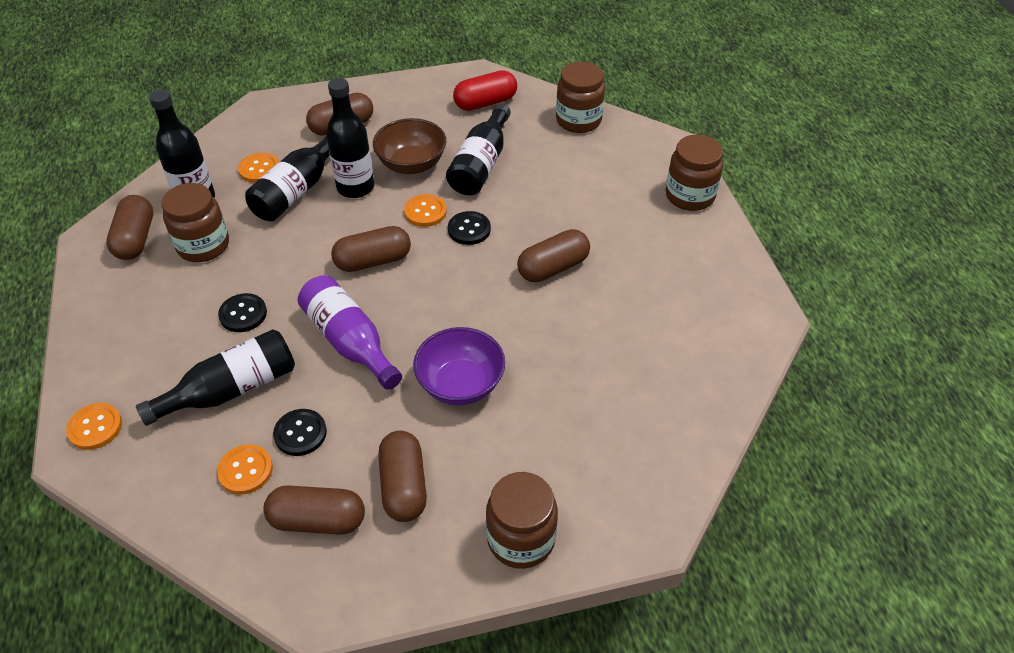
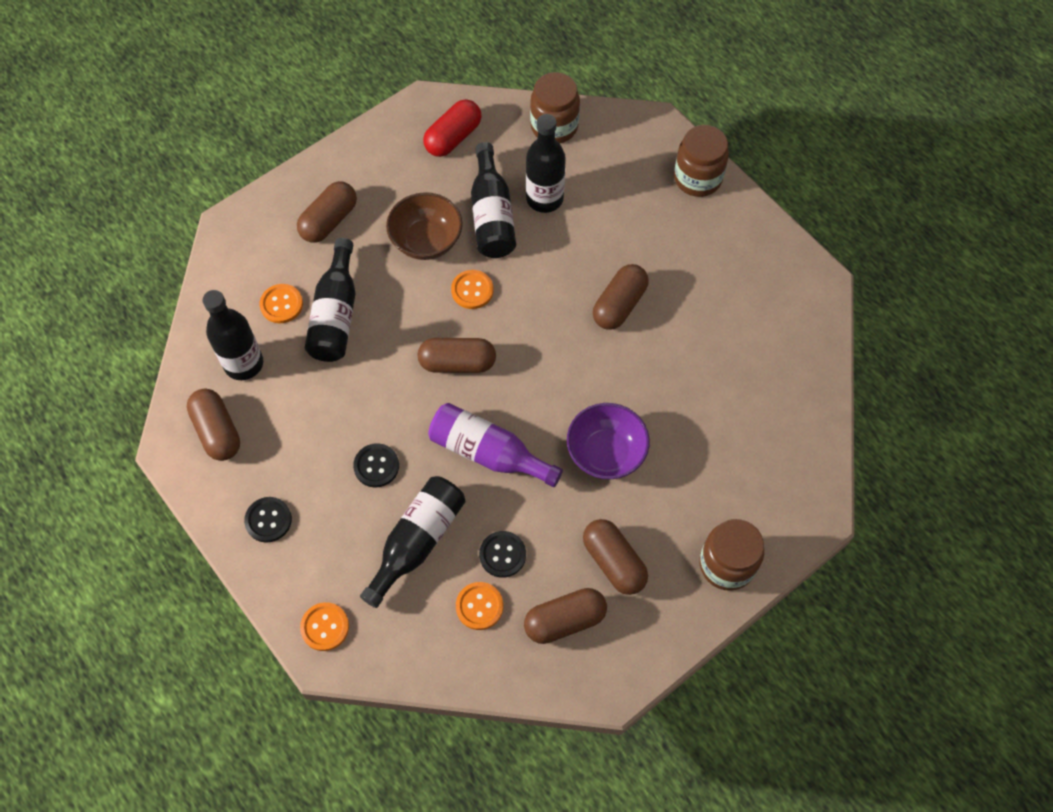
camera: 25 degrees left, 15 degrees up
brown jar [162,183,229,262] -> none
black bottle [326,78,374,198] -> black bottle moved to [526,114,566,213]
brown capsule [331,226,411,272] -> brown capsule turned 45 degrees clockwise [418,338,496,373]
black button [448,211,491,245] -> black button moved to [244,497,292,543]

